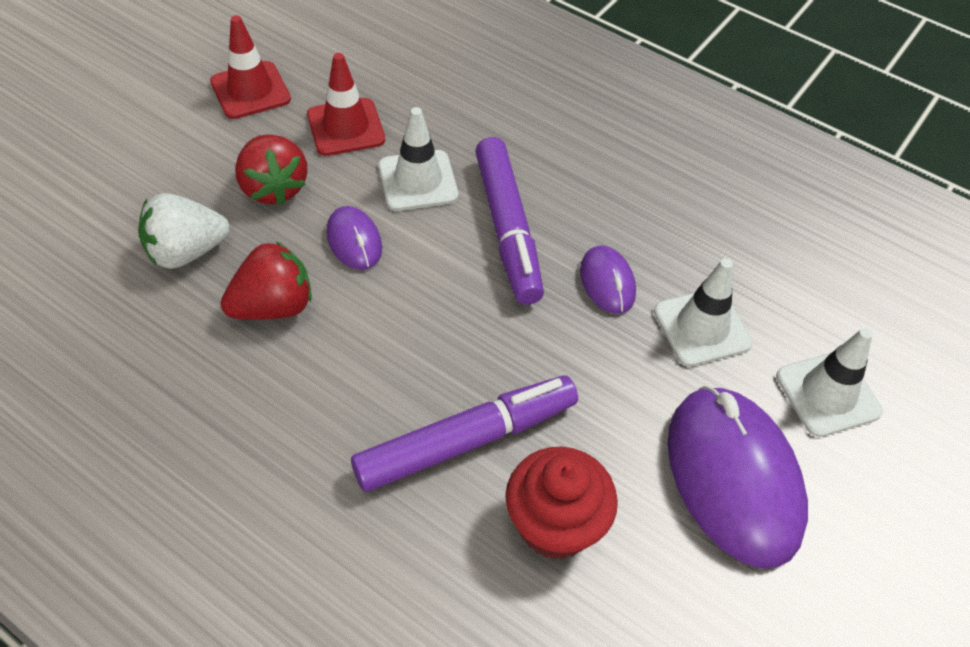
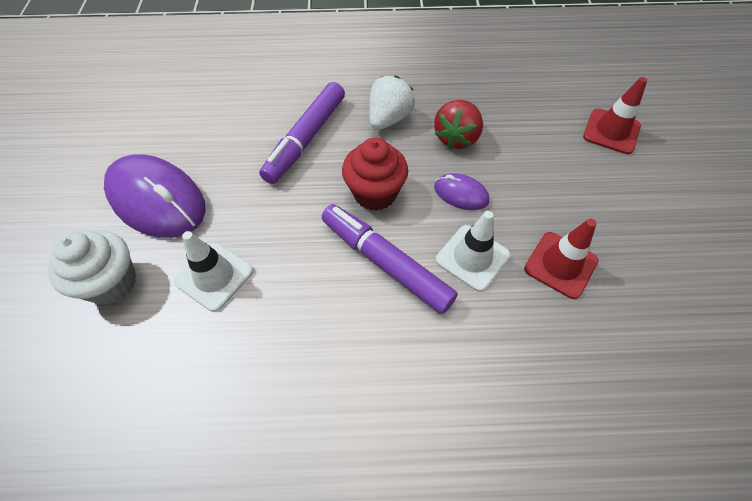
camera: 145 degrees right, 5 degrees up
white strawberry [138,193,230,269] -> white strawberry moved to [369,76,415,130]
red traffic cone [210,15,291,119] -> red traffic cone moved to [583,77,647,154]
red strawberry [235,134,307,205] -> none
red cupcake [505,447,618,559] -> red cupcake moved to [342,138,408,211]
purple mouse [580,246,636,314] -> none
white traffic cone [776,328,883,437] -> white cupcake [48,230,136,305]

